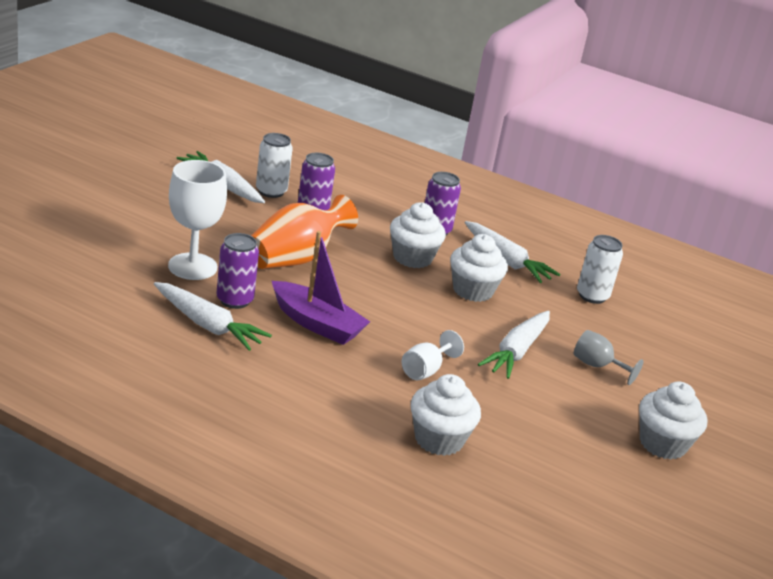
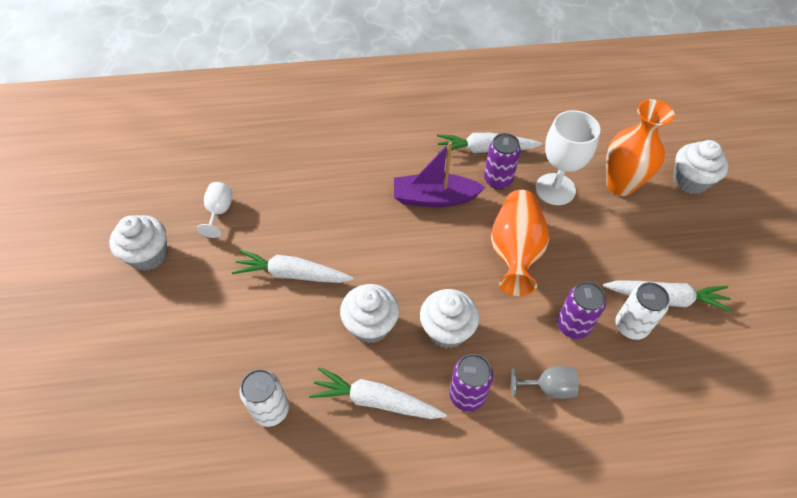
camera: 150 degrees right, 25 degrees up
white goblet [402,330,464,380] -> white goblet moved to [197,182,232,238]
white cupcake [411,374,481,456] -> white cupcake moved to [673,140,728,194]
white carrot [478,311,550,379] -> white carrot turned 75 degrees counterclockwise [232,249,354,283]
grey goblet [574,330,644,385] -> grey goblet moved to [511,366,579,399]
none -> orange vase [606,99,675,196]

